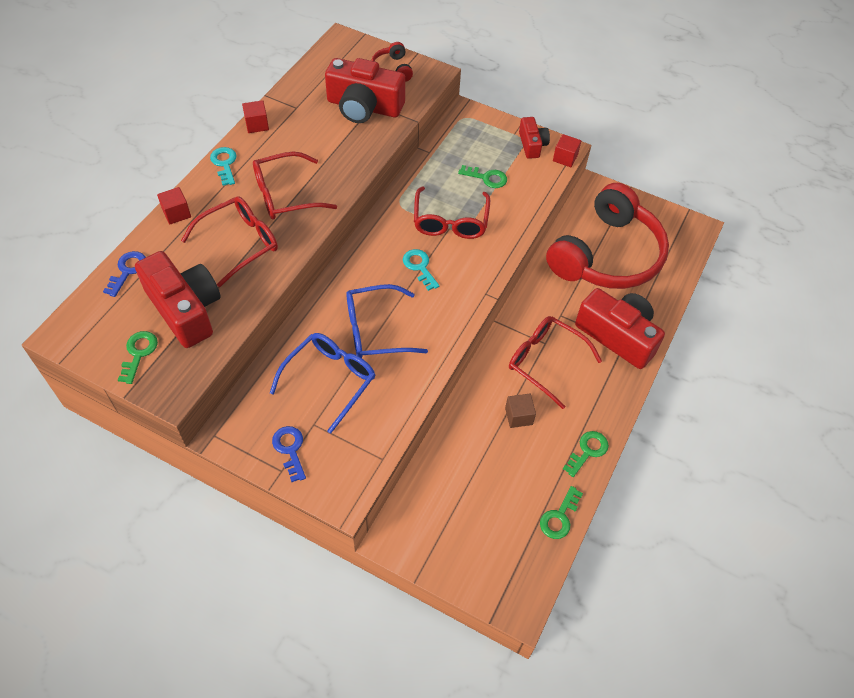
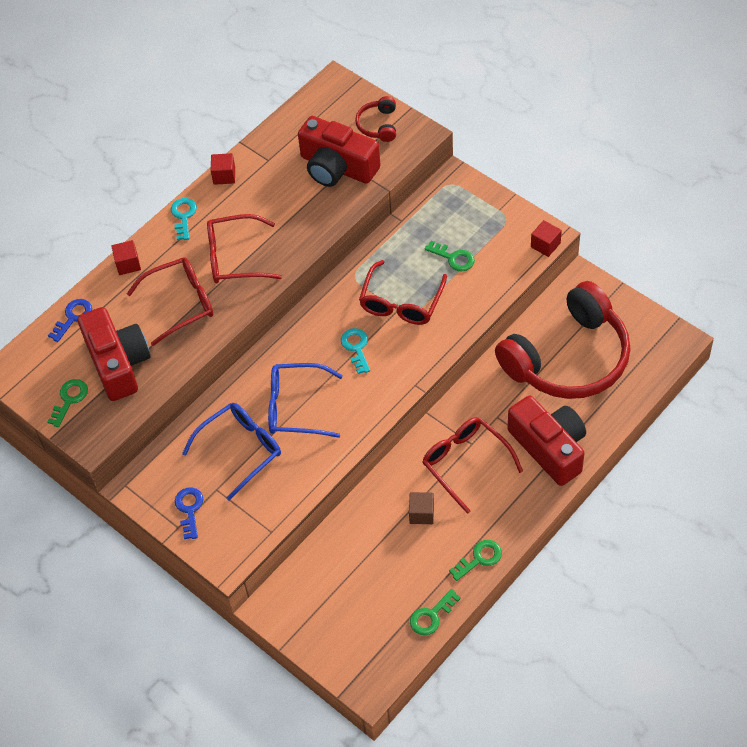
camera: 20 degrees right, 0 degrees up
red camera [519,117,550,159] -> none

